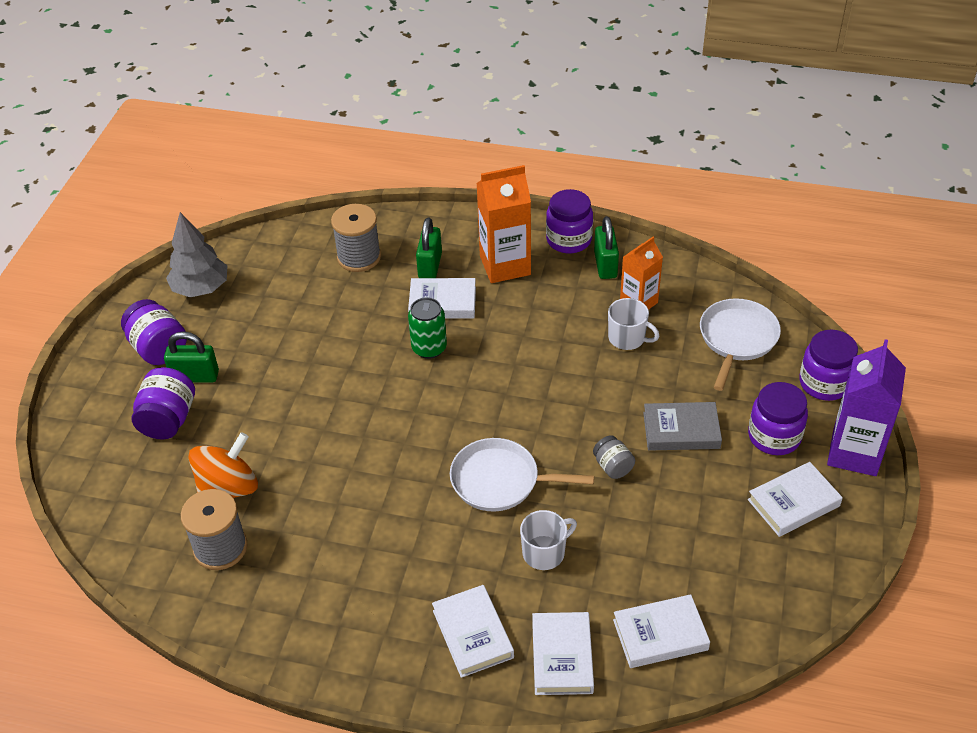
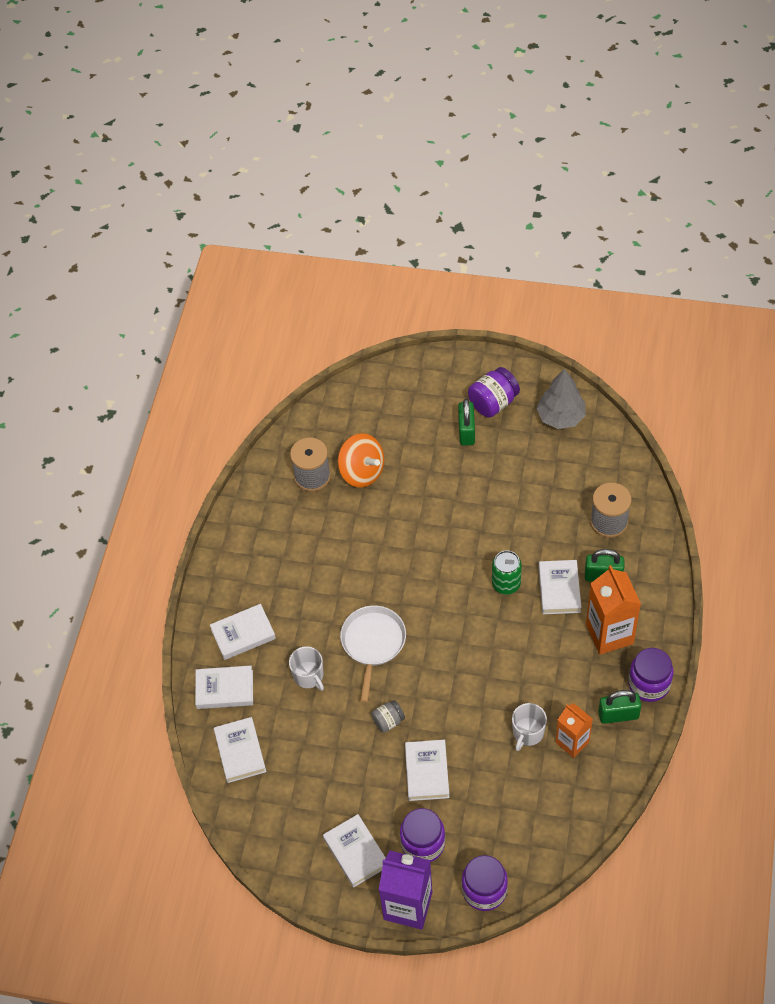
camera: 90 degrees right, 10 degrees up
purple jar [132,367,195,440] -> none
grey book [643,402,722,451] -> white book [405,740,450,801]
white pan [700,298,781,391] -> none

